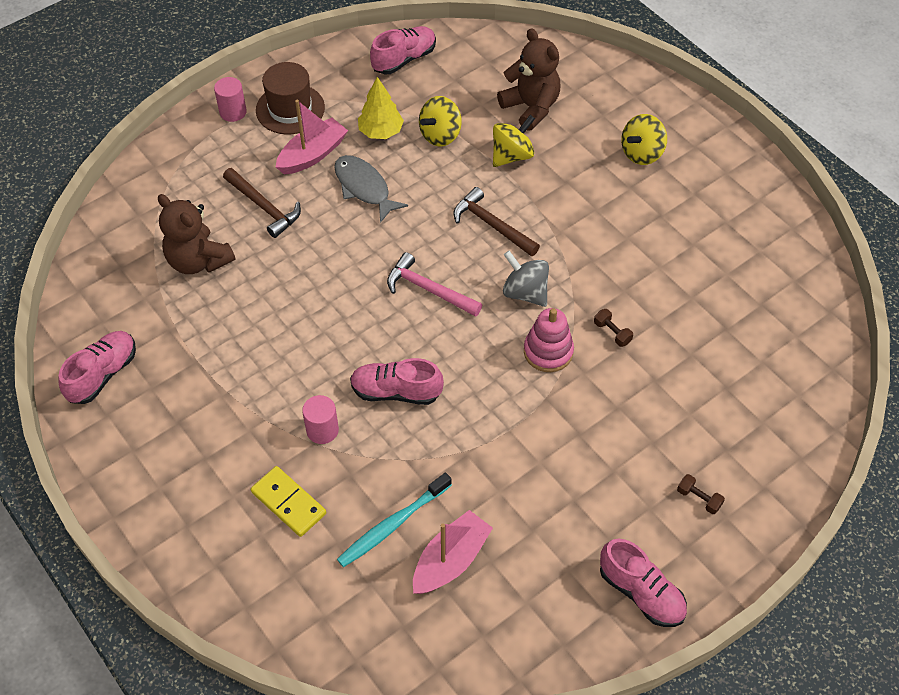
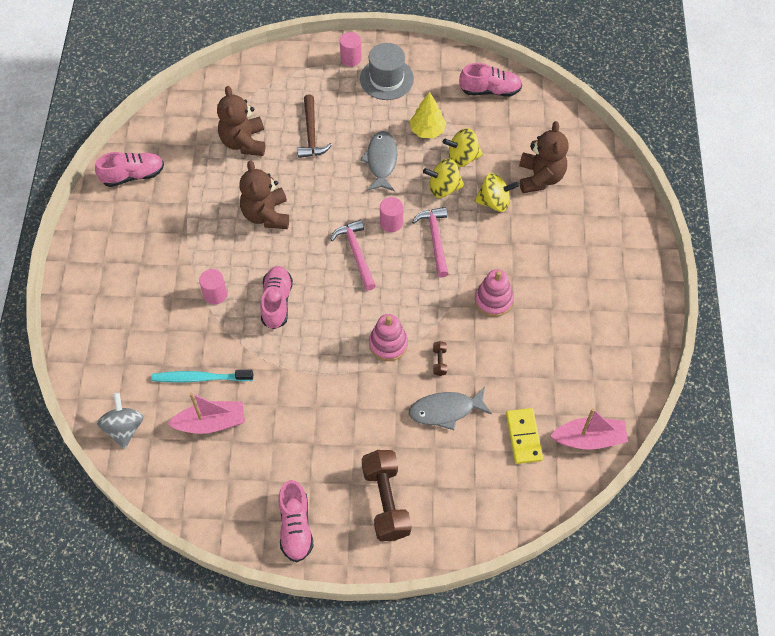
camera: 40 degrees right, 5 degrees up
yellow domino [251,466,326,537] -> yellow domino moved to [506,408,543,464]
brown hat [256,62,325,135] -> grey hat [360,43,414,100]
pink boat [276,100,348,174] -> pink boat moved to [550,408,628,450]
pink shoe [350,358,444,405] -> pink shoe turned 45 degrees clockwise [260,266,293,329]
brown hammer [454,187,540,256] -> pink hammer [412,207,449,277]
grey spinning top [503,251,549,307] -> grey spinning top moved to [97,393,144,449]
yellow spinning top [621,114,667,165] -> yellow spinning top moved to [423,159,464,198]
brown dumbbell [677,474,725,514] -> brown dumbbell [362,450,412,541], size x2.43
none -> brown teddy bear [239,160,289,229]
none -> pink cylinder [380,197,403,232]
none -> grey fish [409,387,492,430]
none -> pink stacking toy [475,269,514,317]

